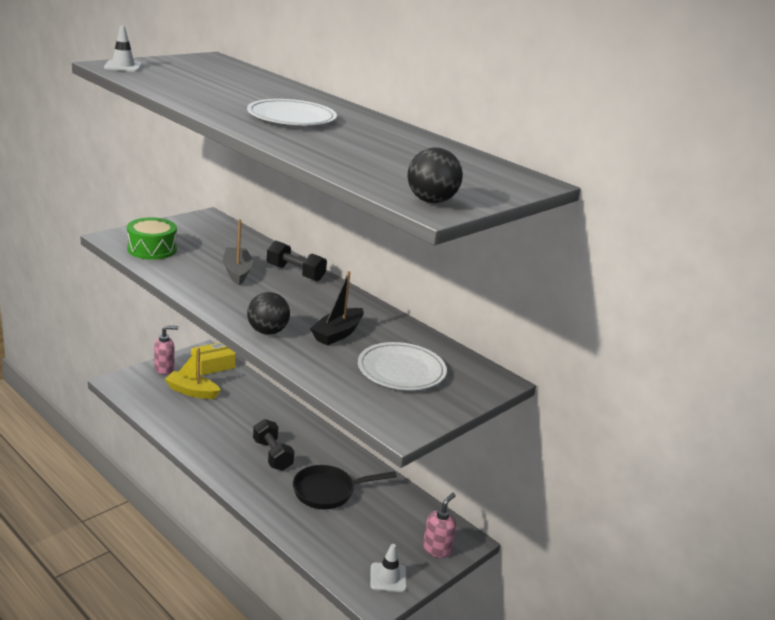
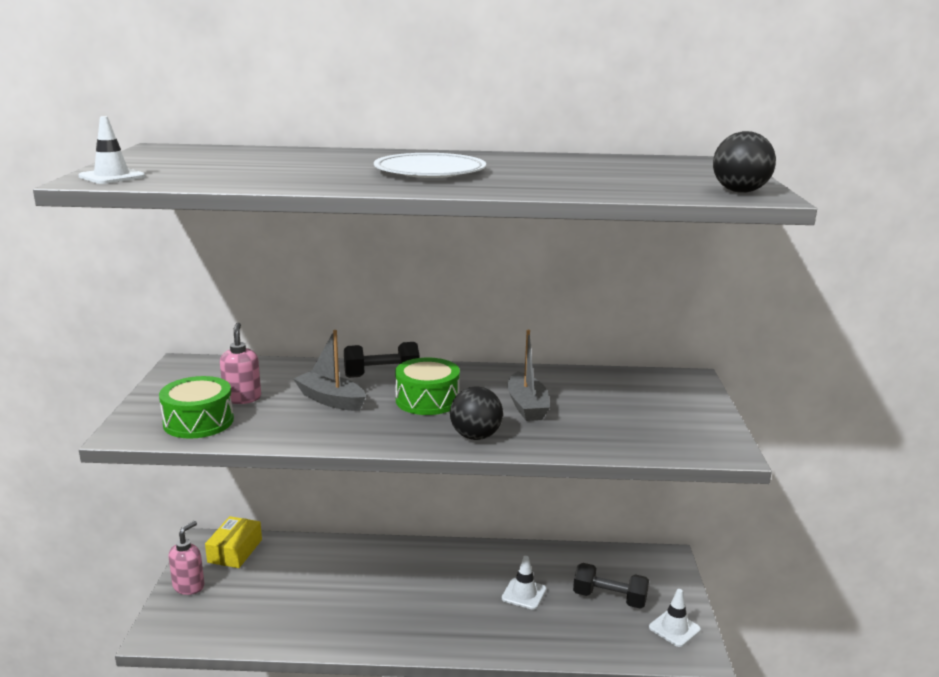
camera: 40 degrees left, 5 degrees down
yellow boat [165,348,221,399] -> none
black dumbbell [253,419,294,471] -> black dumbbell moved to [573,563,649,609]
black pan [293,465,397,509] -> white traffic cone [502,556,546,610]
black boat [310,271,364,346] -> grey boat [507,330,550,421]
white plate [358,342,447,390] -> none
pink soap dispenser [423,493,456,558] -> pink soap dispenser moved to [220,323,261,404]
none -> green drum [395,358,460,415]

